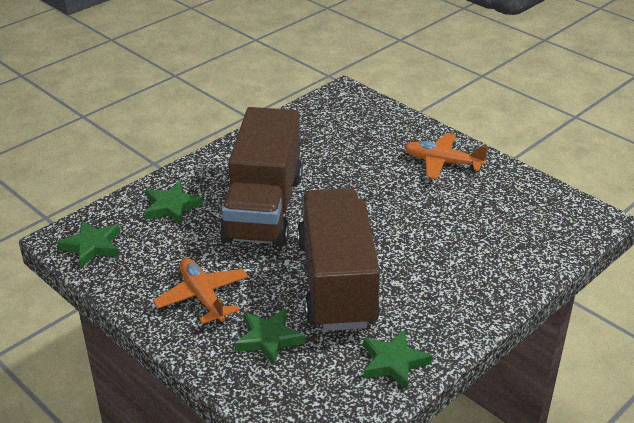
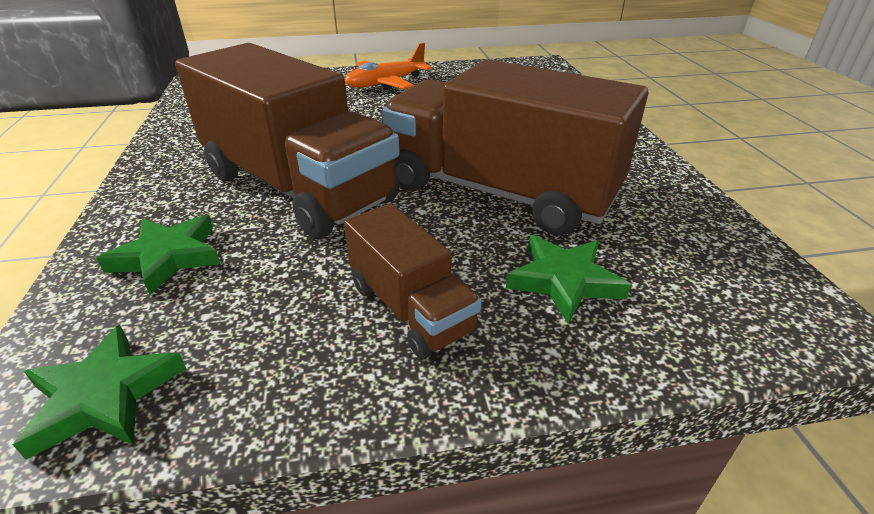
camera: 55 degrees left, 0 degrees up
orange plane [153,258,248,324] -> brown truck [344,204,482,359]
green star [363,329,432,390] -> none

